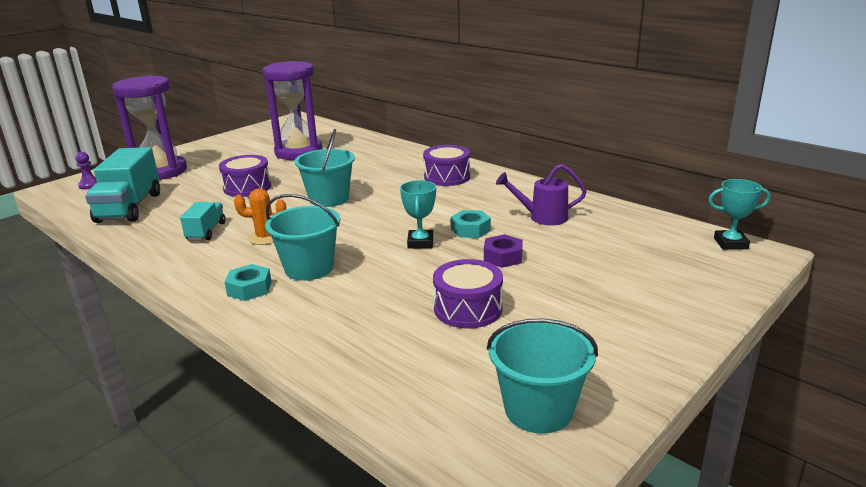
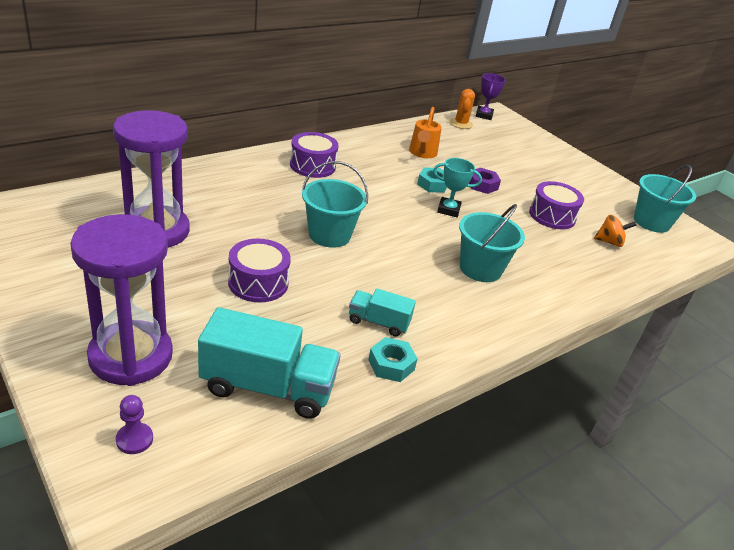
camera: 85 degrees left, 10 degrees up
turquoise nut [225,264,272,301] -> turquoise nut moved to [368,337,418,382]
orange cactus [234,188,287,245] -> orange cactus moved to [450,89,475,129]
purple watering can [496,164,587,226] -> orange watering can [409,107,442,158]
turquoise trophy [708,179,771,250] -> purple trophy [476,73,506,120]
none -> orange spinning top [594,215,637,247]

